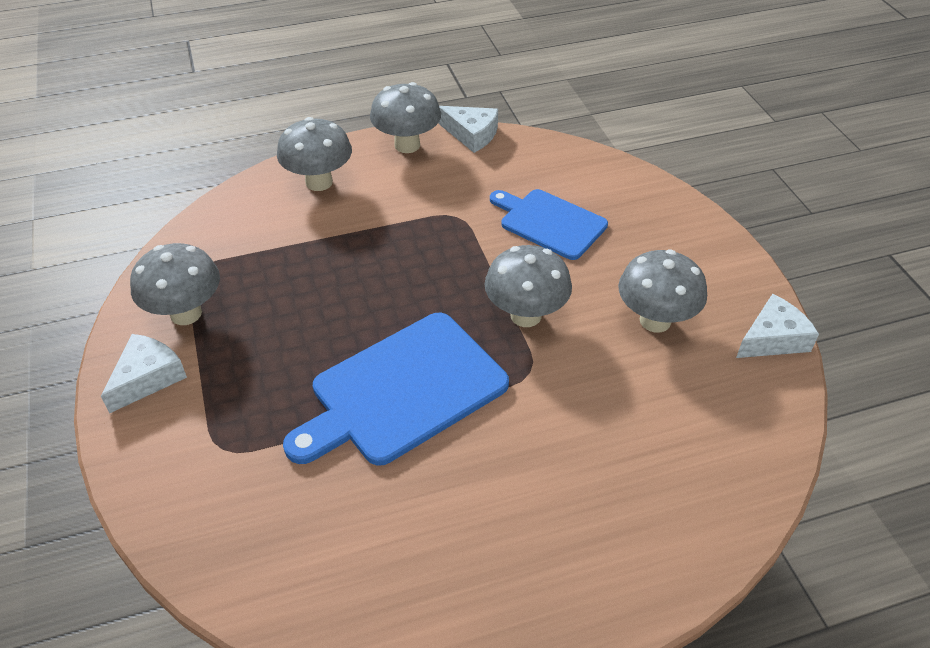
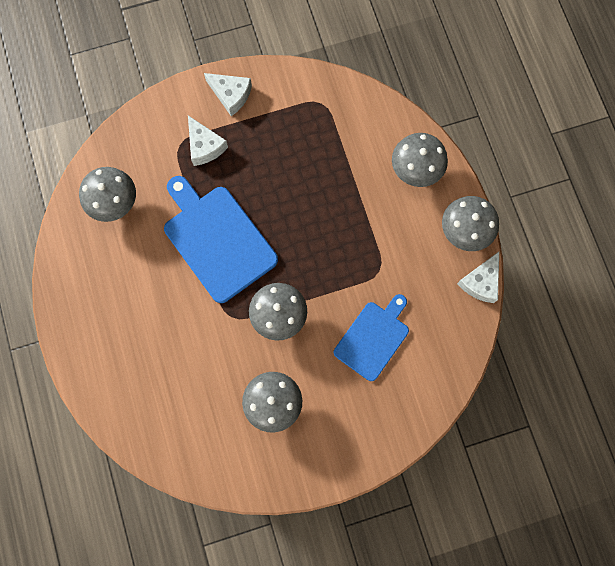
camera: 90 degrees right, 30 degrees up
grey mushroom [130,243,220,325] -> grey mushroom moved to [79,167,136,222]
white cheese [736,294,819,358] -> white cheese moved to [188,115,228,166]

